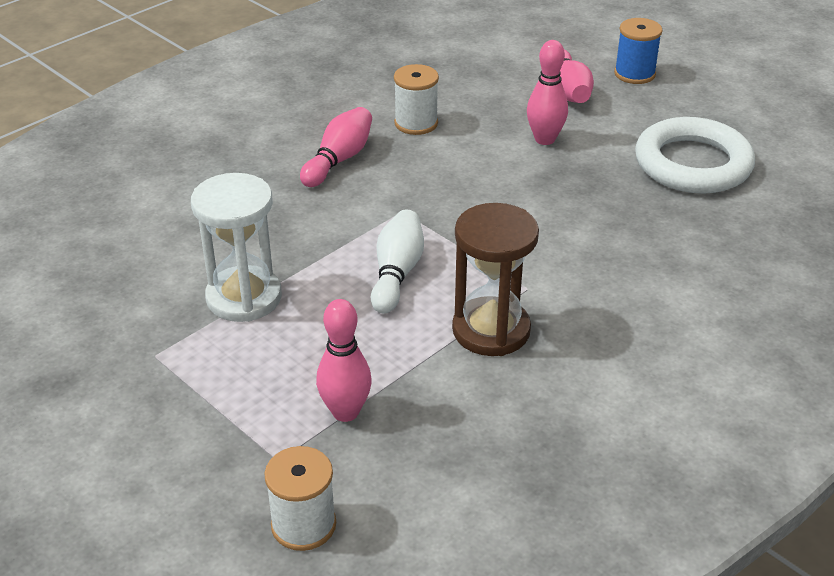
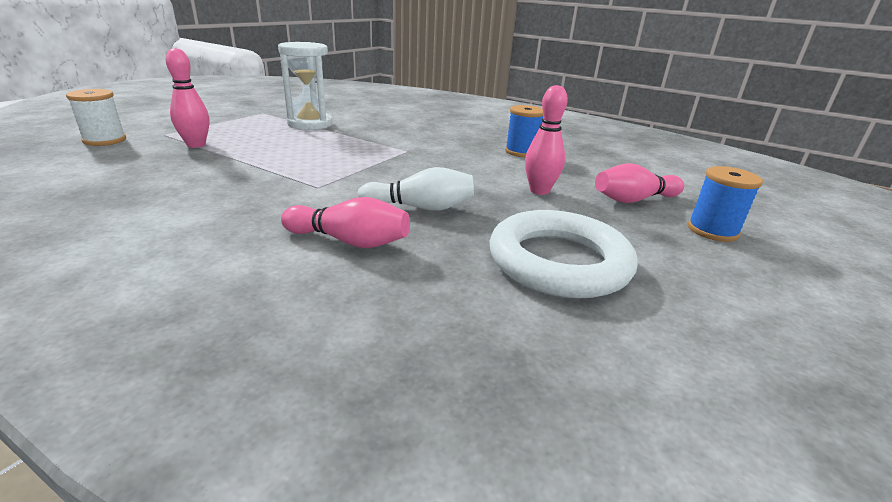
camera: 75 degrees right, 10 degrees down
pink bowling pin [300,107,372,187] -> pink bowling pin moved to [281,197,410,248]
white bowling pin [371,209,424,313] -> white bowling pin moved to [357,167,474,211]
white spool [394,64,439,135] -> blue spool [505,105,543,157]
brown hourglass [452,203,539,356] -> none

